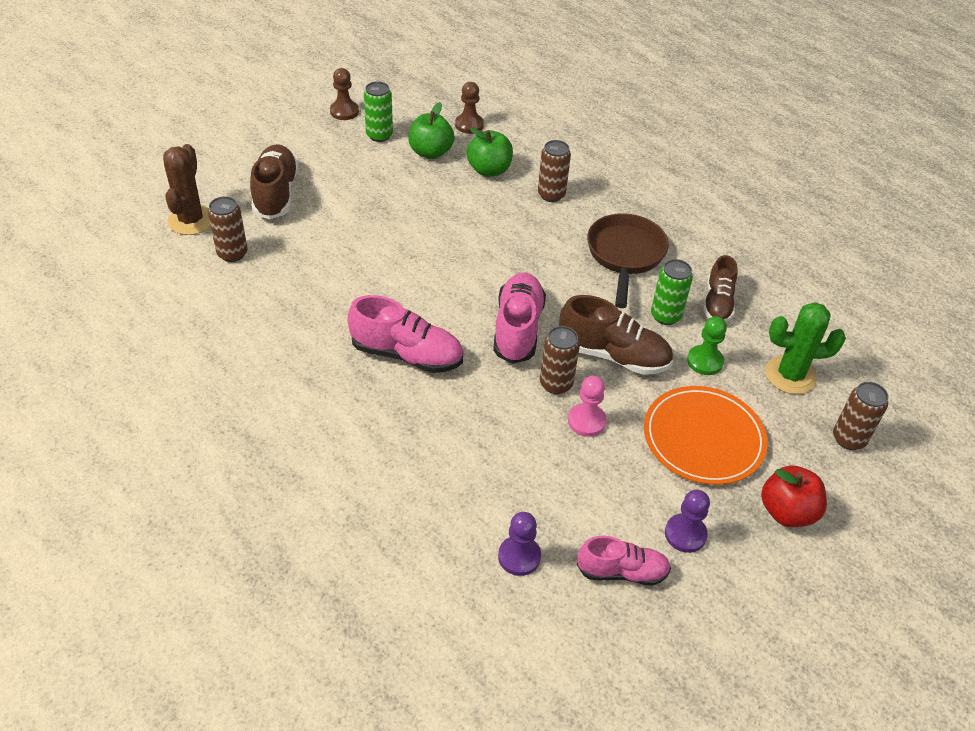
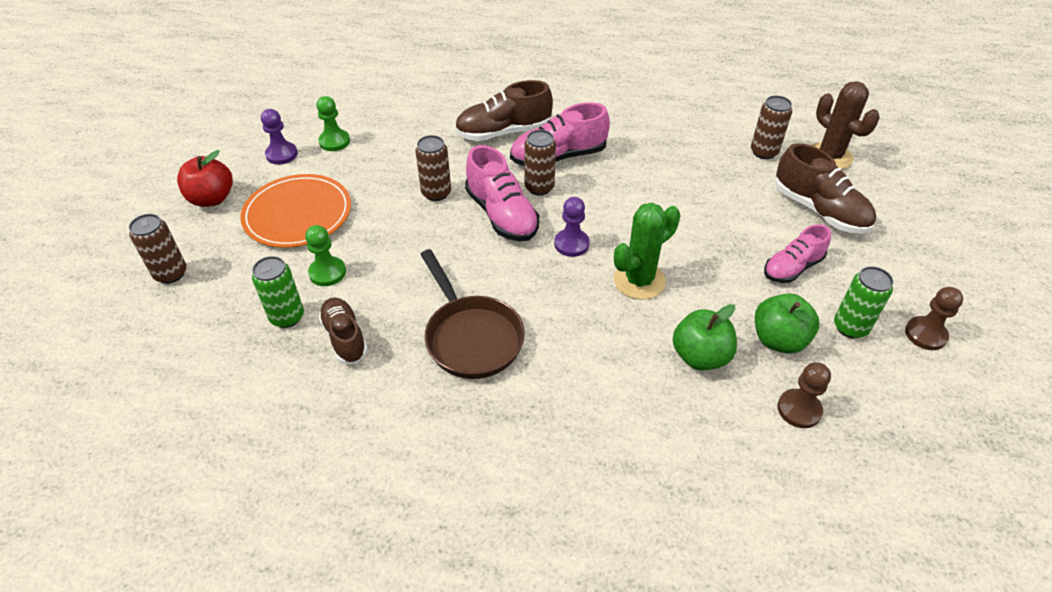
camera: 145 degrees right, 0 degrees up
purple pawn [498,512,541,576] -> purple pawn moved to [554,197,590,257]
brown can [538,140,571,202] -> brown can moved to [524,130,556,195]
brown shoe [559,295,673,375] -> brown shoe moved to [455,80,553,141]
pink pawn [568,376,606,437] -> none
pink shoe [577,536,671,586] -> pink shoe moved to [764,224,831,283]
green can [651,259,693,325] -> green can moved to [252,256,304,328]
green cactus [765,302,846,394] -> green cactus moved to [614,203,681,299]
none -> green pawn [317,96,350,151]

